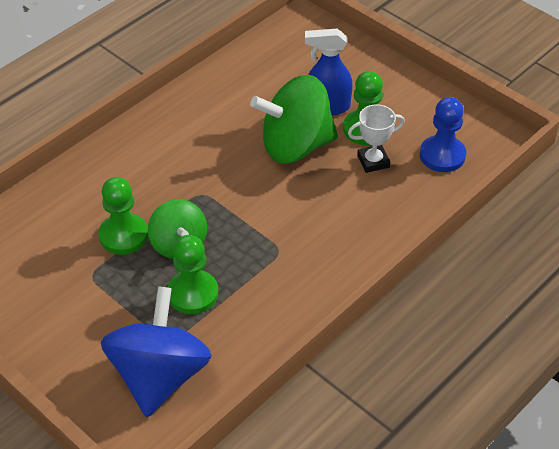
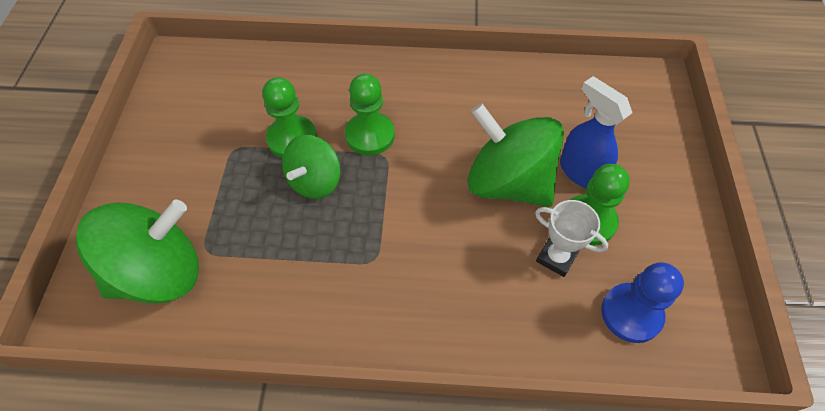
camera: 50 degrees right, 10 degrees up
blue spinning top [101,286,212,417] -> green spinning top [76,199,199,304]
green pawn [167,235,218,314] -> green pawn moved to [345,73,395,155]

